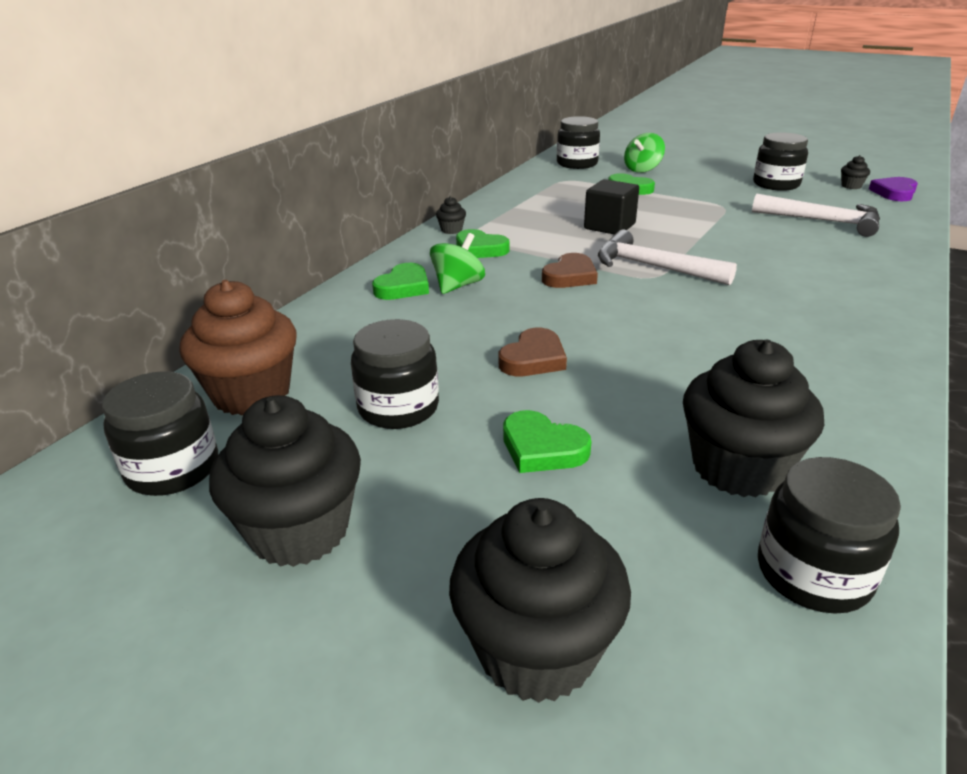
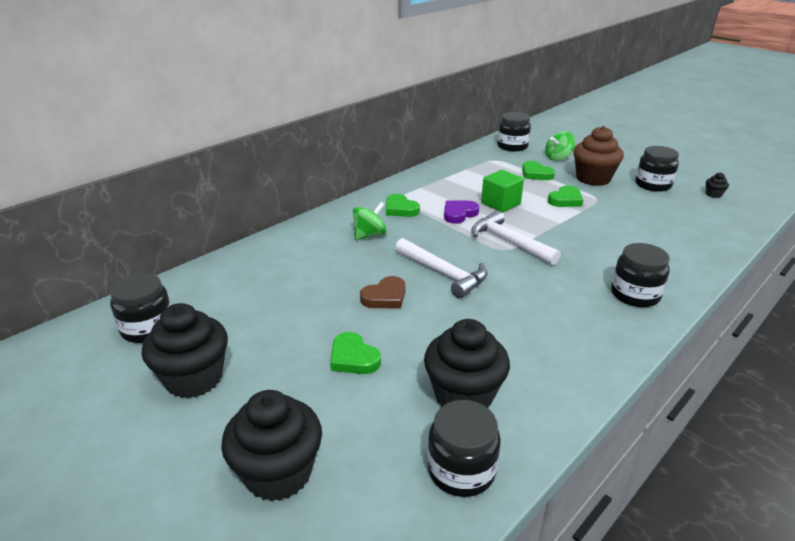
camera: 15 degrees right, 0 degrees up
brown cupcake [179,280,297,415] -> brown cupcake moved to [573,126,624,186]
black jar [351,319,439,429] -> black jar moved to [611,243,670,307]
green heart [372,263,429,300] -> green heart moved to [548,185,583,207]
black cupcake [436,196,466,234] -> none
brown heart [542,253,598,288] -> none
black cube [584,179,639,235] -> green cube [481,170,524,212]
white hammer [752,194,880,237] -> white hammer moved to [395,238,488,299]
purple heart [869,177,918,201] -> purple heart moved to [444,201,479,223]

